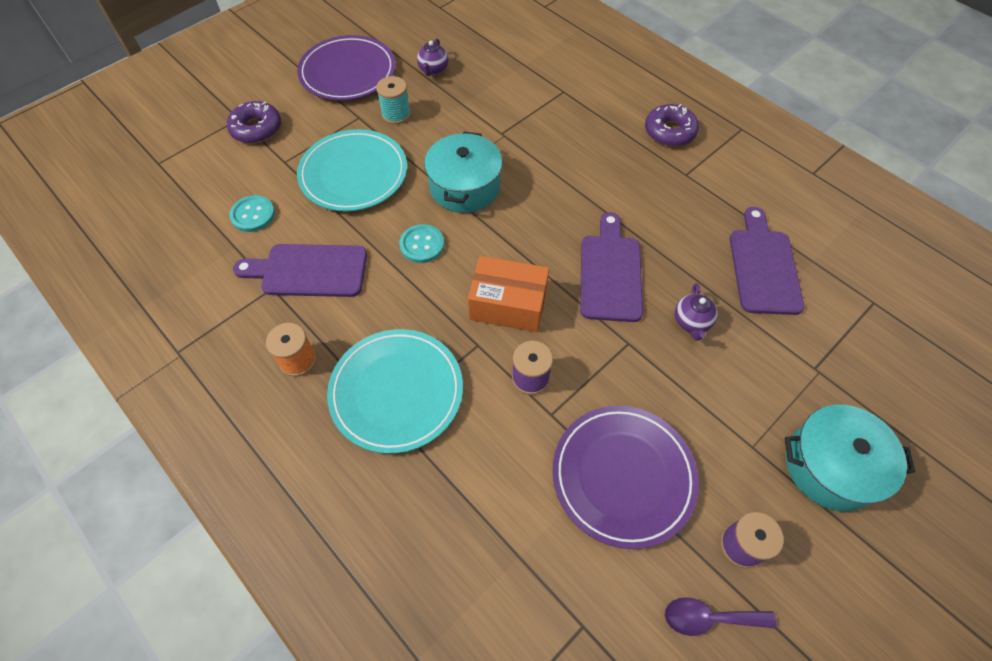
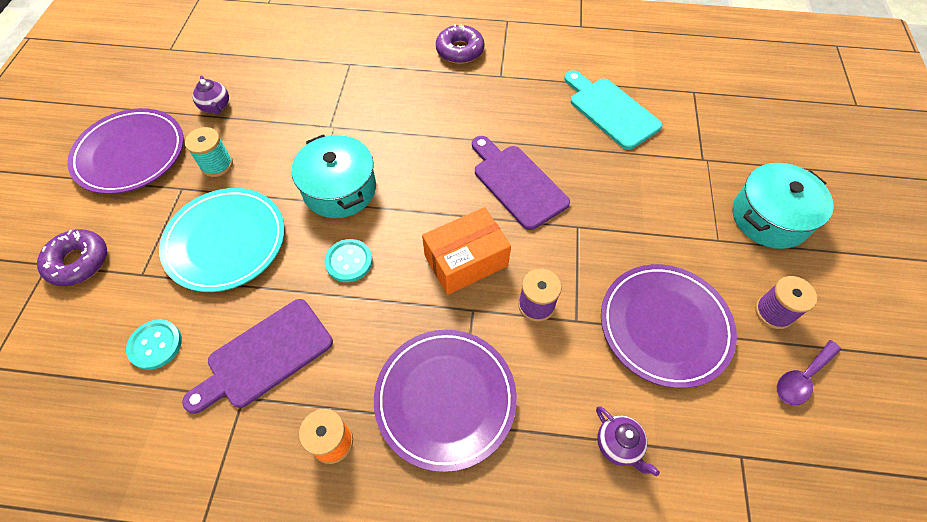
camera: 40 degrees left, 0 degrees up
turquoise plate [327,329,463,454] -> purple plate [374,330,517,472]
purple teapot [675,283,718,341] -> purple teapot moved to [596,406,660,476]
purple cutting board [730,207,804,315] -> turquoise cutting board [564,70,663,150]

